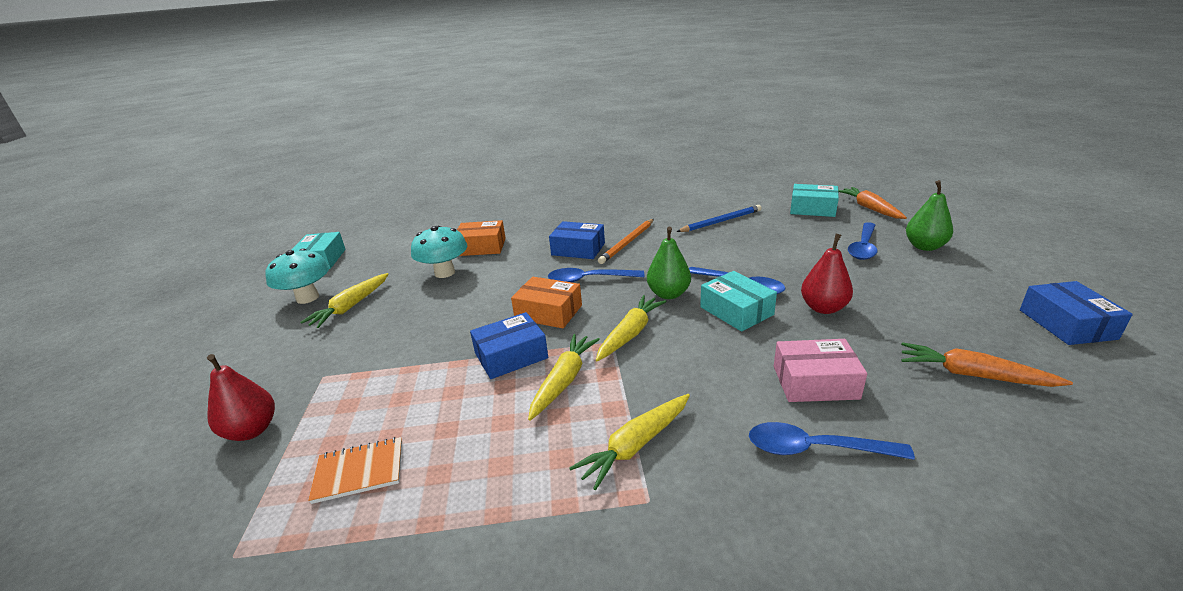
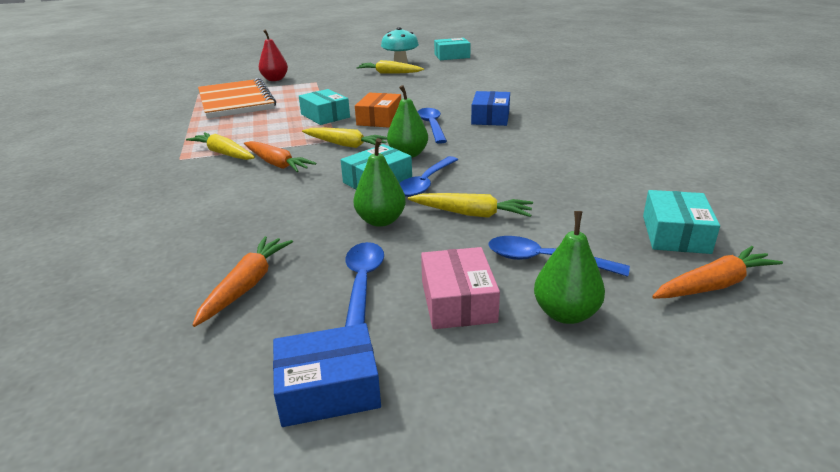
camera: 80 degrees right, 0 degrees up
orange notebook [308,437,402,504] -> orange notebook [198,78,276,119], size x2.20
turquoise mushroom [411,226,467,278] -> none
orange box [457,220,506,256] -> none
blue box [470,312,548,379] -> turquoise box [299,89,350,125]
yellow carrot [528,334,600,421] -> yellow carrot moved to [408,193,533,218]
orange pencil [598,219,654,264] -> none
blue pencil [676,205,762,232] -> none
blue spoon [749,422,915,460] -> blue spoon moved to [345,242,384,327]
pink box [774,339,867,402] -> pink box moved to [421,247,500,329]
red pear [801,234,853,314] -> green pear [354,138,406,227]
none -> orange carrot [244,141,317,172]

